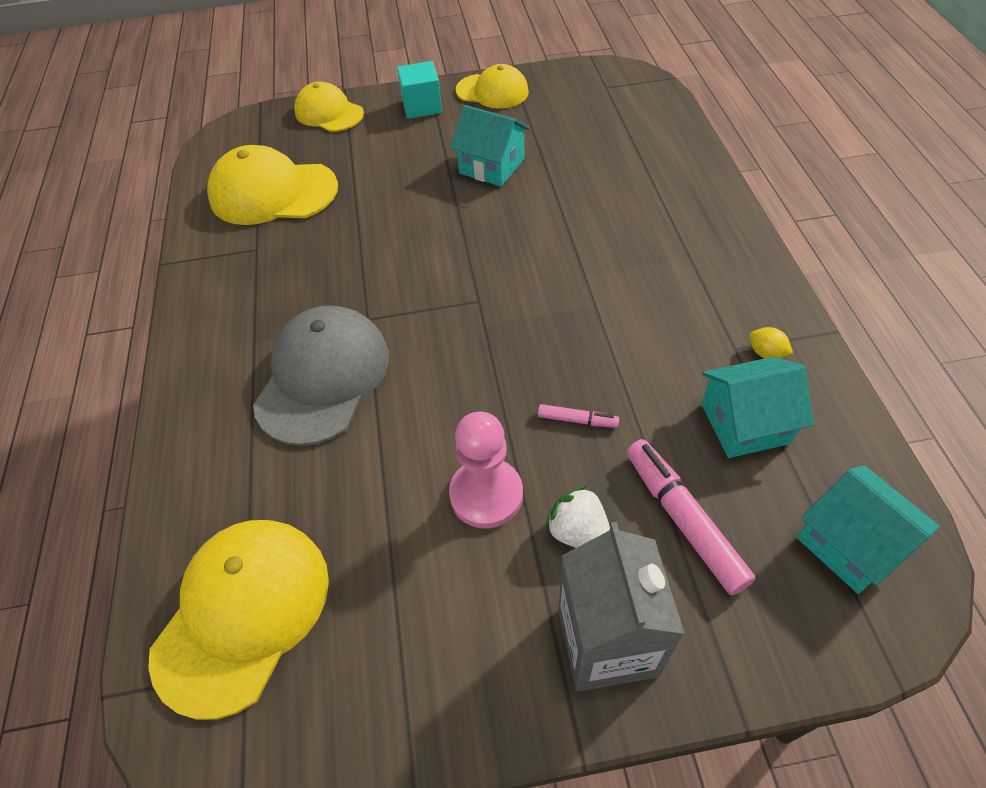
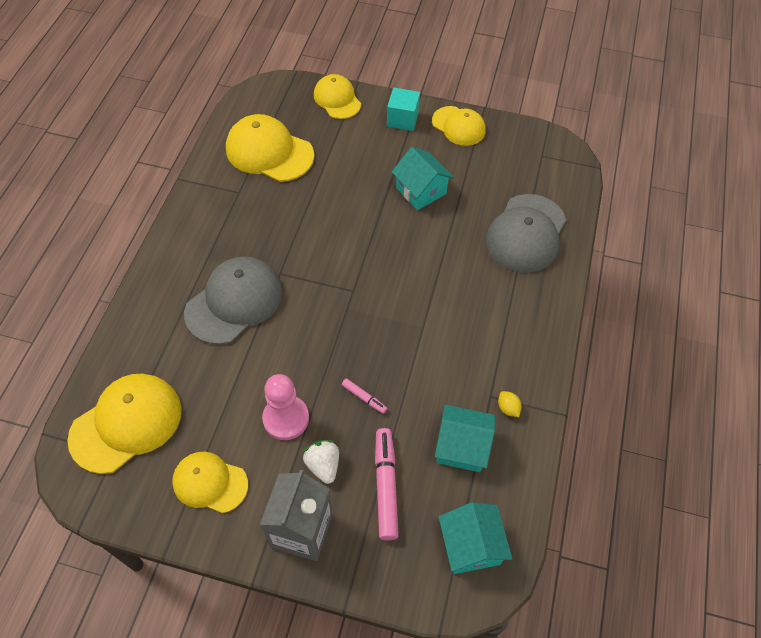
camera: 20 degrees right, 5 degrees up
none -> yellow cap [172,452,248,513]
none -> grey cap [486,194,566,273]

